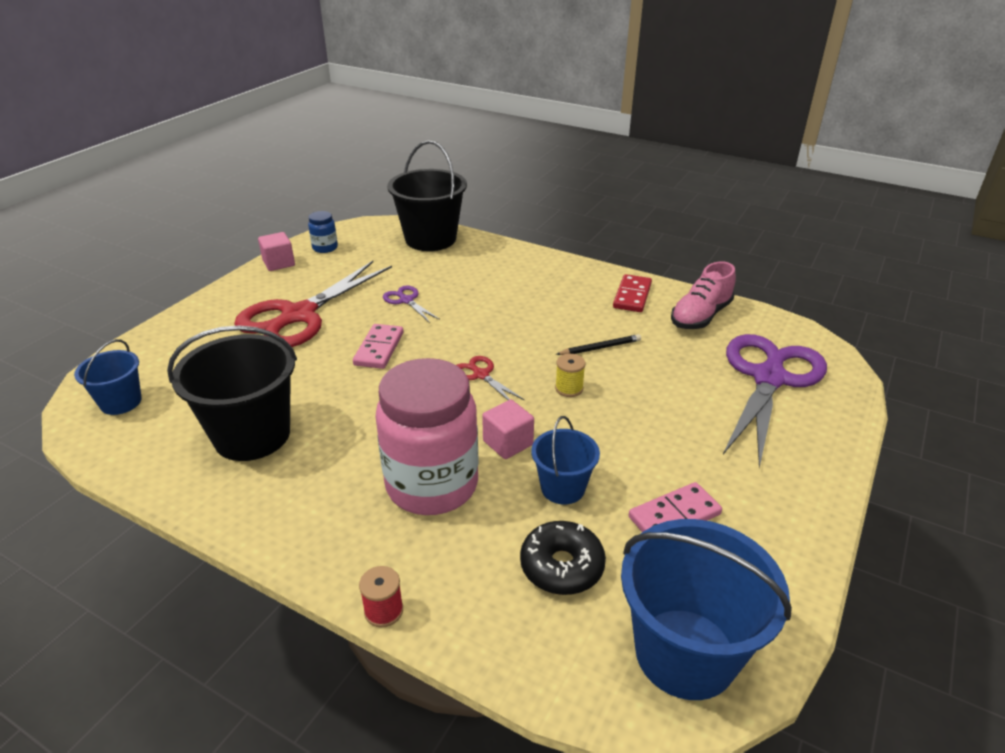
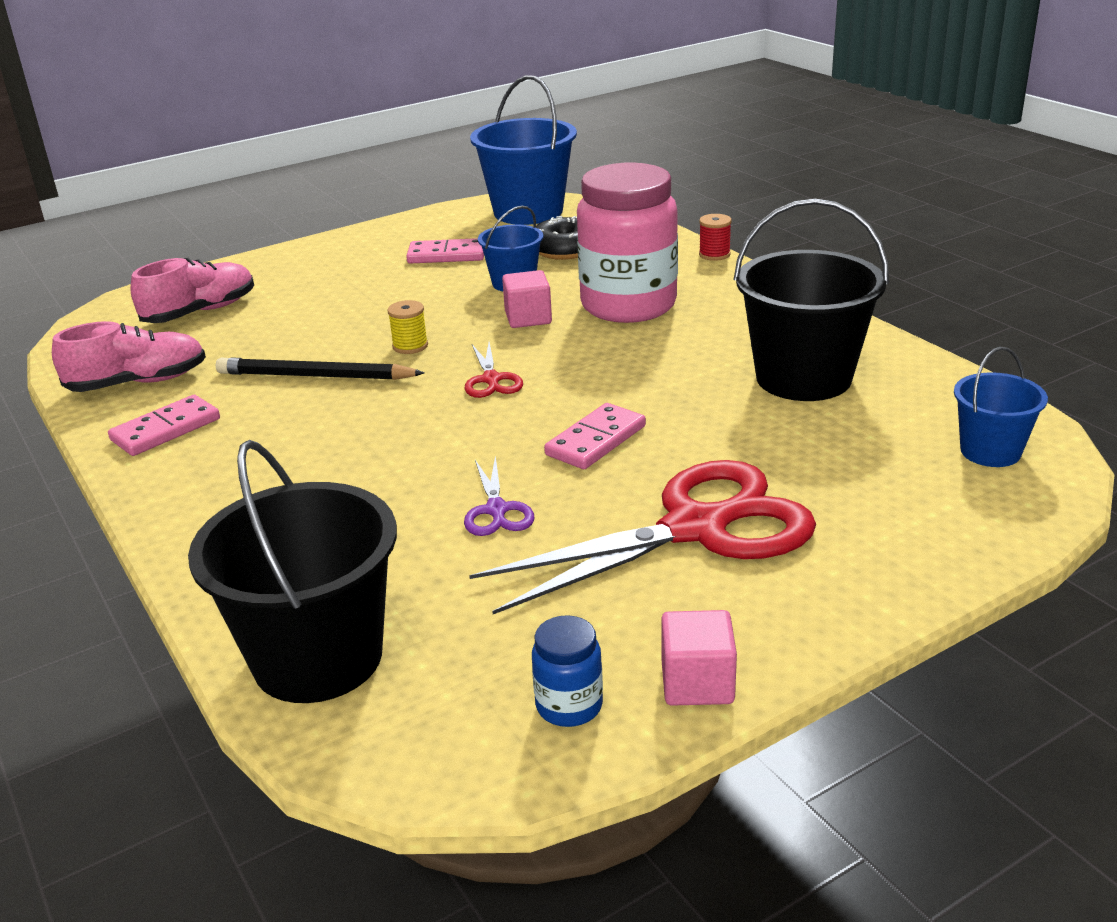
camera: 150 degrees left, 5 degrees down
black pencil [556,334,641,355] -> black pencil [216,357,425,380], size x1.66
red domino [613,274,652,312] -> pink domino [108,395,220,456]
purple scissors [723,334,827,468] -> pink shoe [130,258,254,323]

